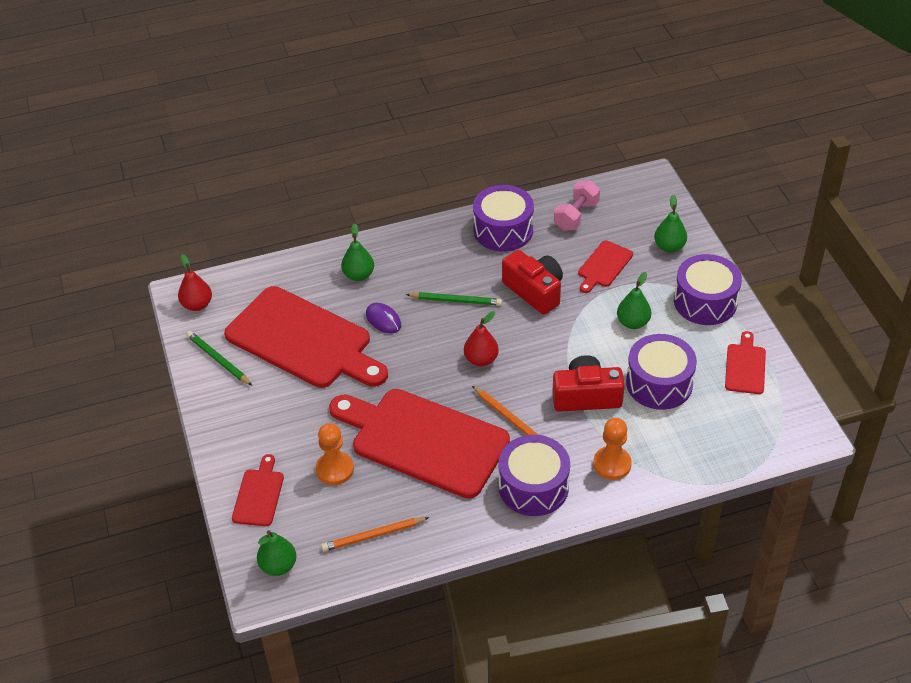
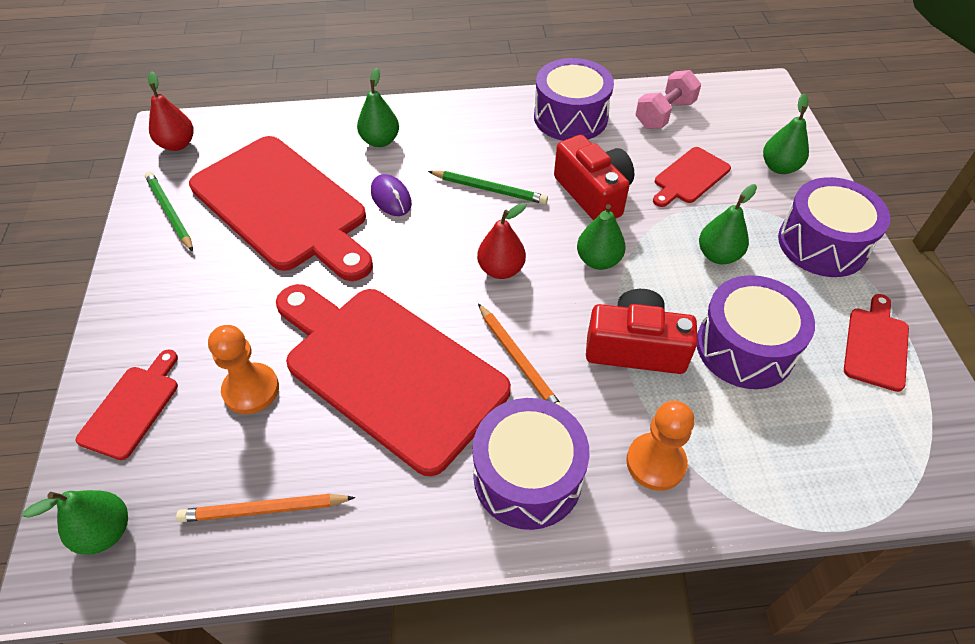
camera: 10 degrees right, 5 degrees up
none -> green pear [577,204,626,270]

